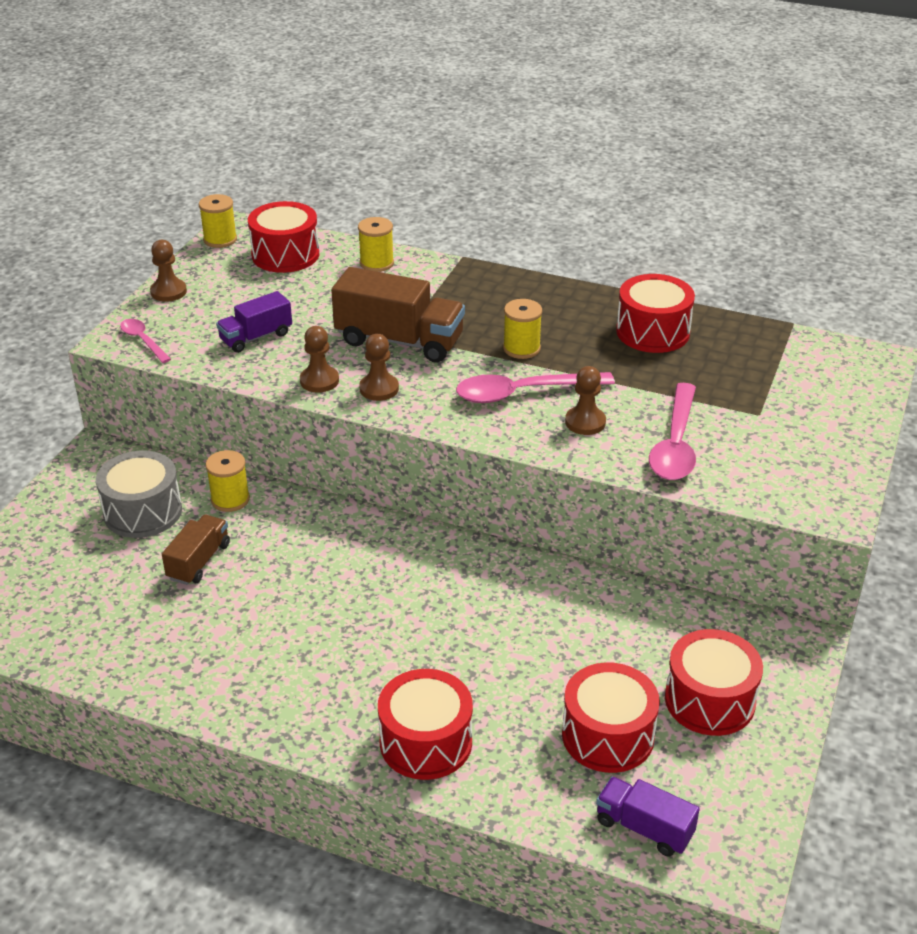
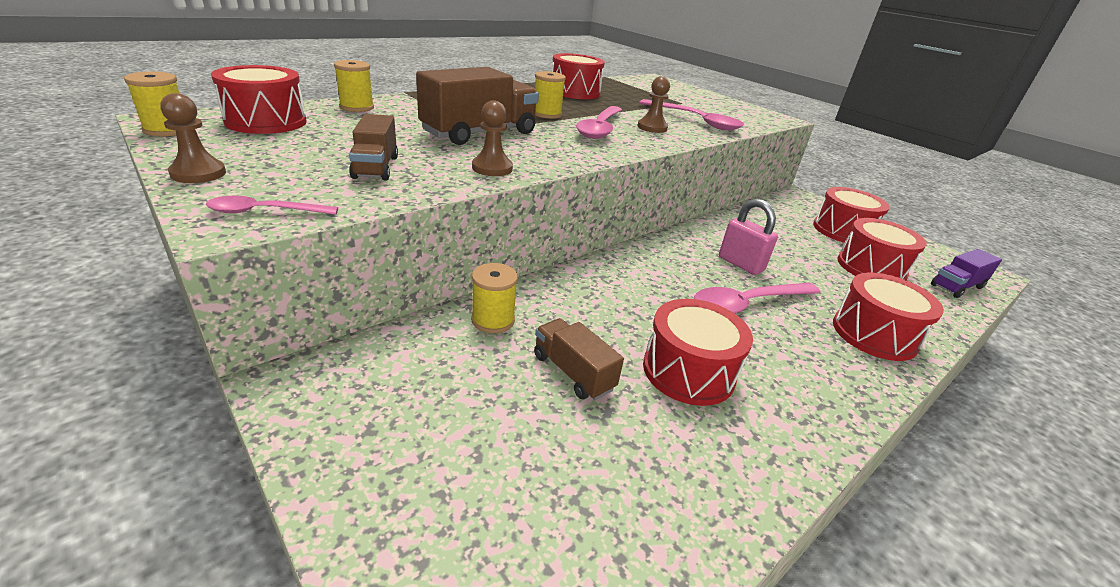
camera: 65 degrees left, 5 degrees down
grey drum [96,451,182,538] -> none
purple truck [216,291,292,353] -> brown truck [349,114,398,181]
brown pawn [359,334,399,401] -> none
none -> red drum [643,299,753,406]
none -> pink spoon [694,283,821,314]
none -> pink padlock [719,199,778,275]

